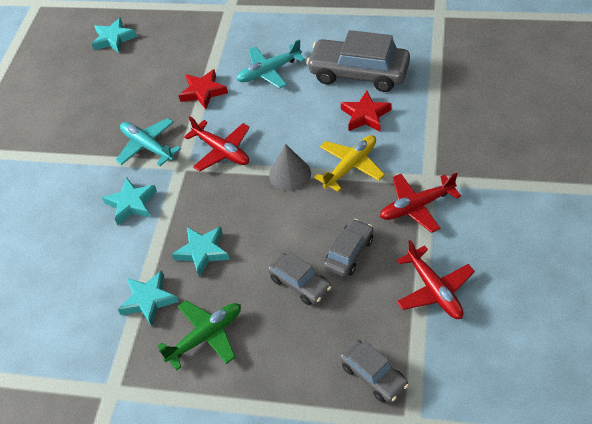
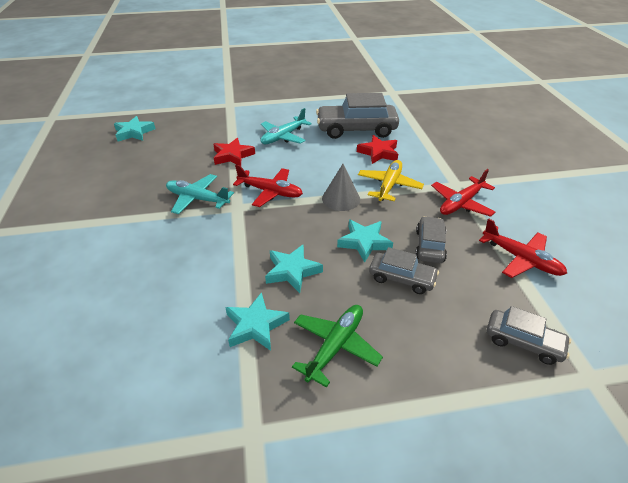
camera: 25 degrees left, 10 degrees down
turquoise star [102,177,157,225] -> turquoise star moved to [337,220,393,263]

